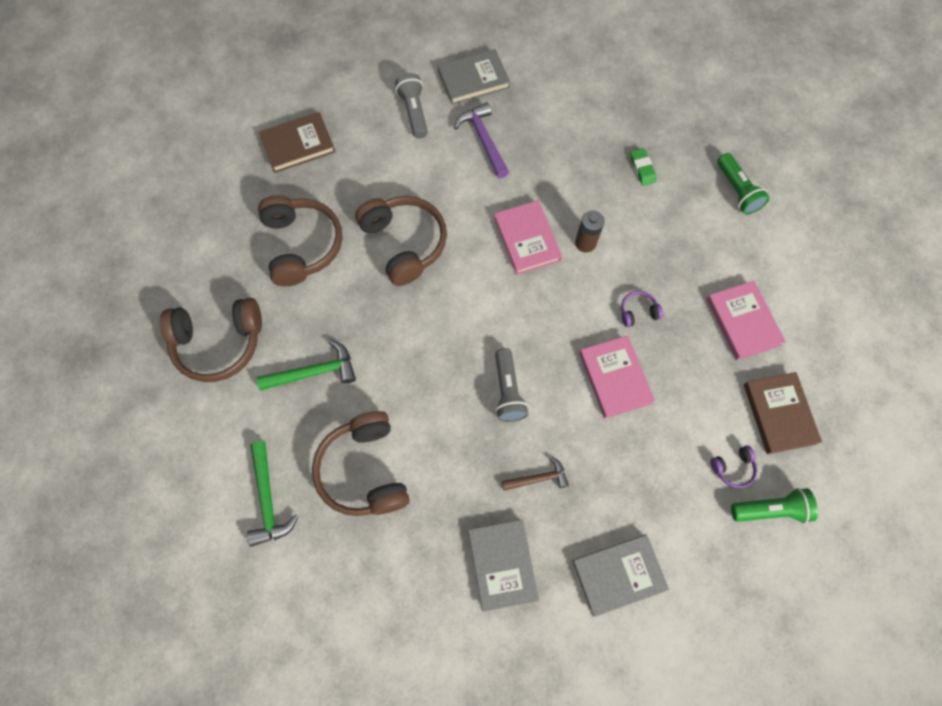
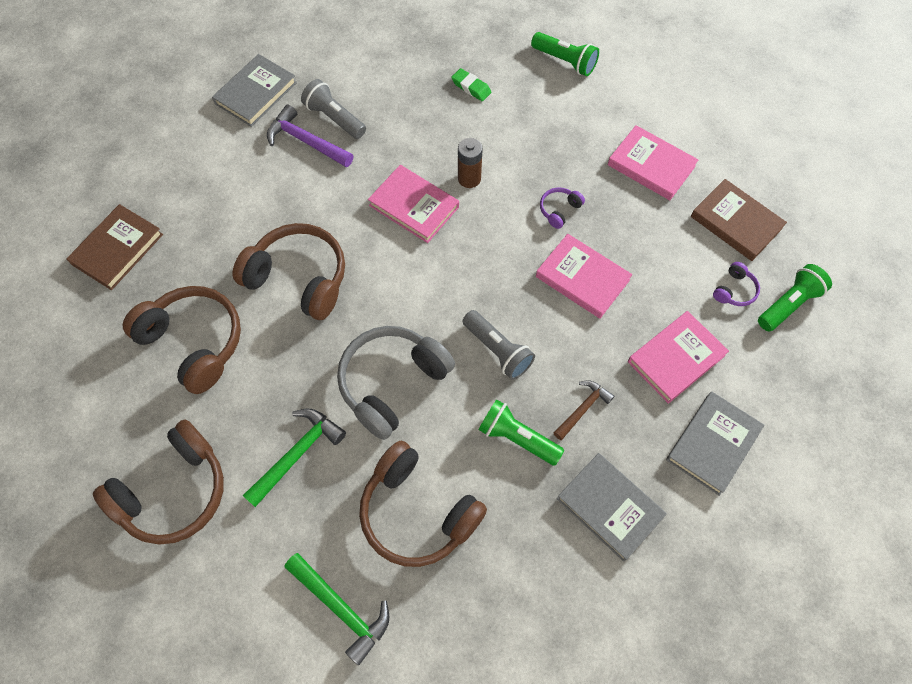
camera: 35 degrees left, 5 degrees down
grey flashlight [395,73,428,139] -> grey flashlight moved to [301,79,366,139]
none -> grey headphones [337,326,455,440]
none -> green flashlight [478,399,564,466]
none -> pink book [628,311,729,404]

